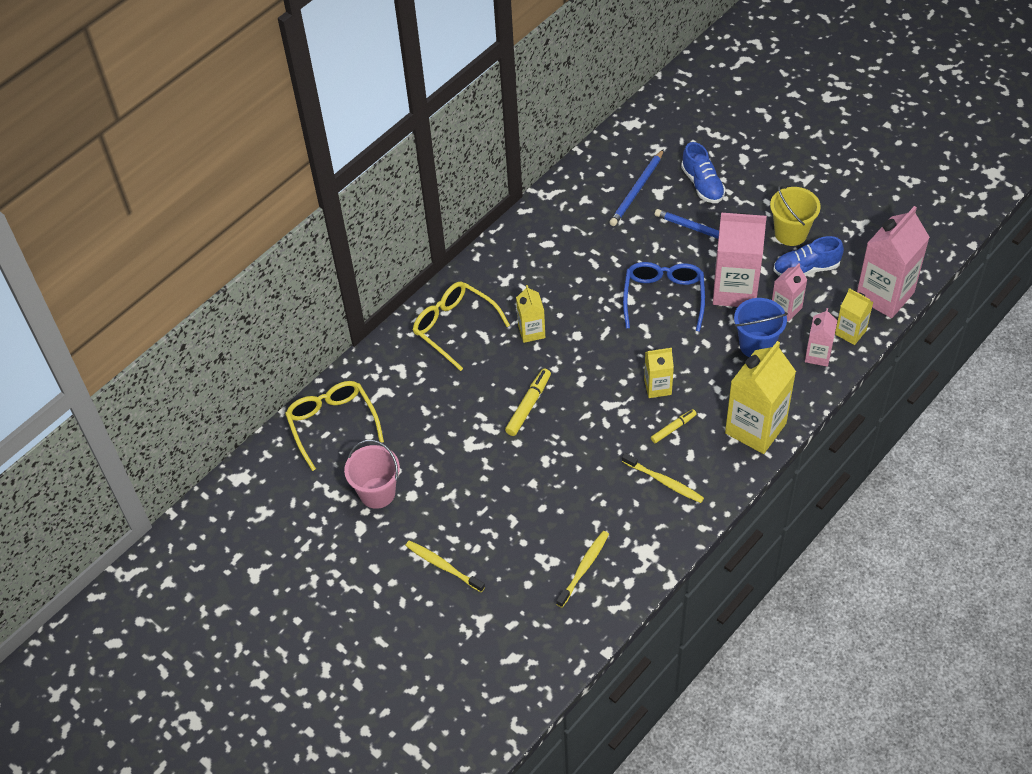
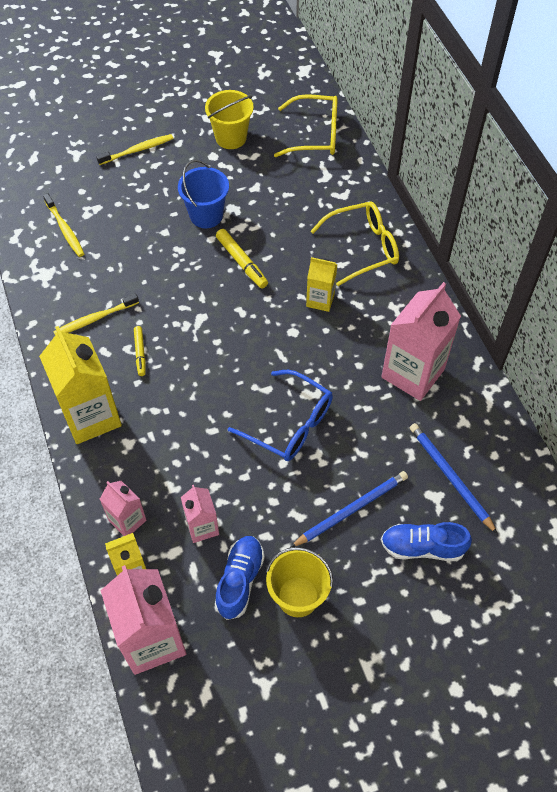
camera: 115 degrees right, 5 degrees up
pink bucket [344,440,400,509] -> yellow bucket [205,90,254,149]
yellow carton [644,348,674,398] -> none
pink carton [713,213,767,307] -> pink carton moved to [381,282,461,401]
blue bucket [734,298,788,357] -> blue bucket moved to [178,160,229,228]

